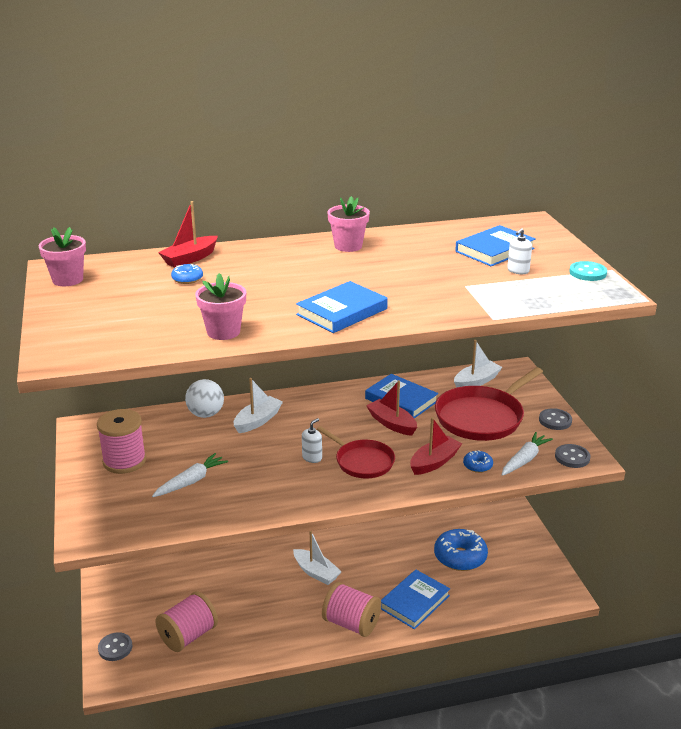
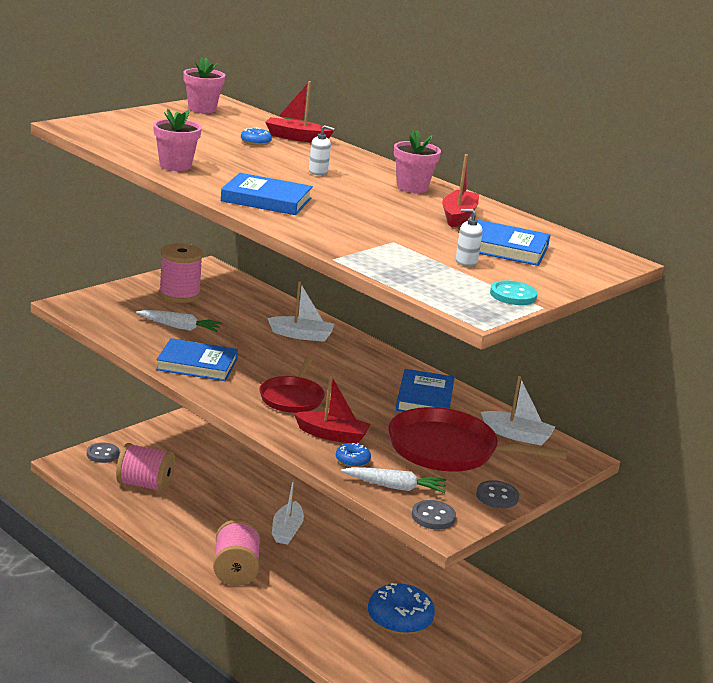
camera: 55 degrees right, 5 degrees down
white ball [185,379,224,418] -> none
white soap dispenser [302,418,322,463] -> white soap dispenser moved to [309,125,334,175]
red boat [366,380,417,436] -> red boat moved to [442,154,479,227]
blue book [381,570,450,629] -> blue book moved to [156,338,238,381]

